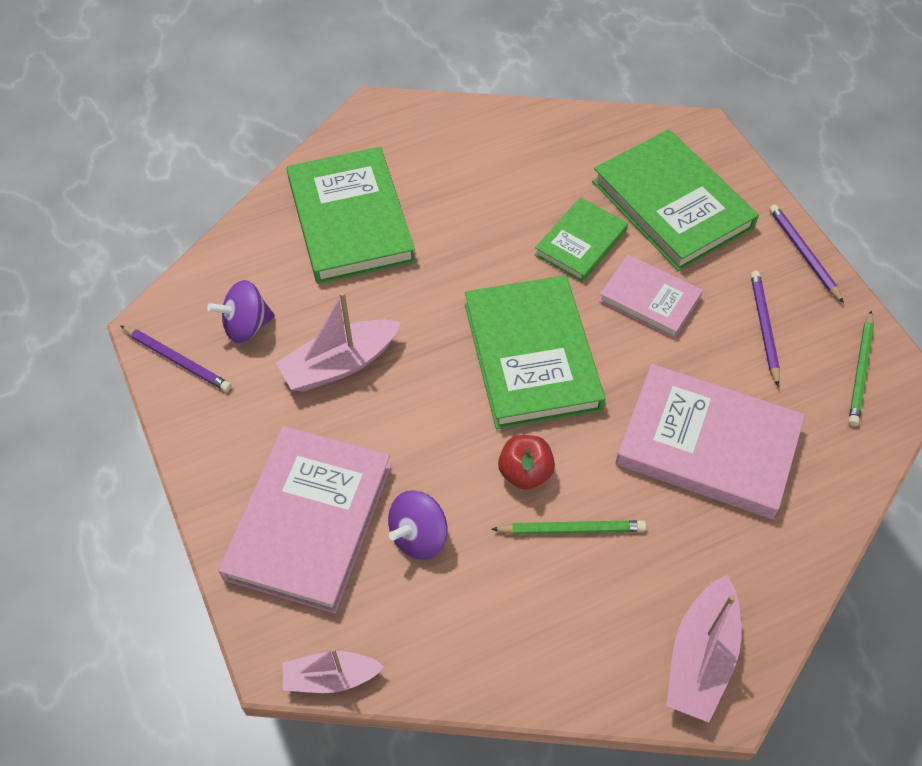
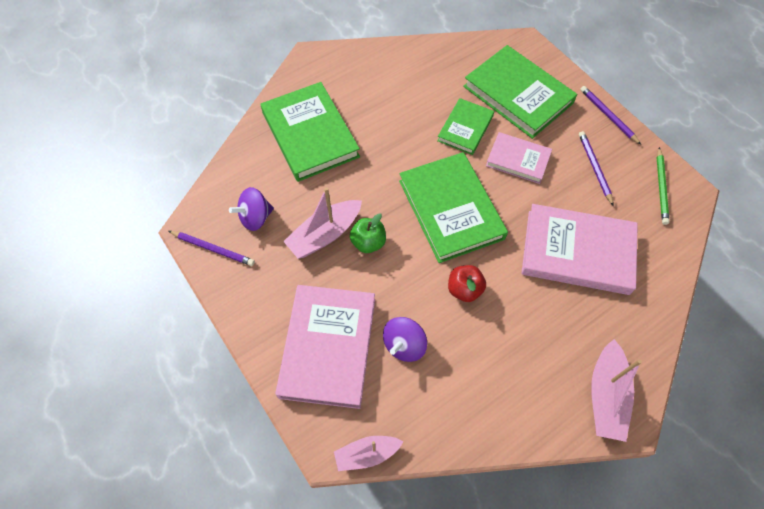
camera: 10 degrees left, 5 degrees up
green pencil [491,520,646,535] -> none
none -> green apple [350,213,386,253]

